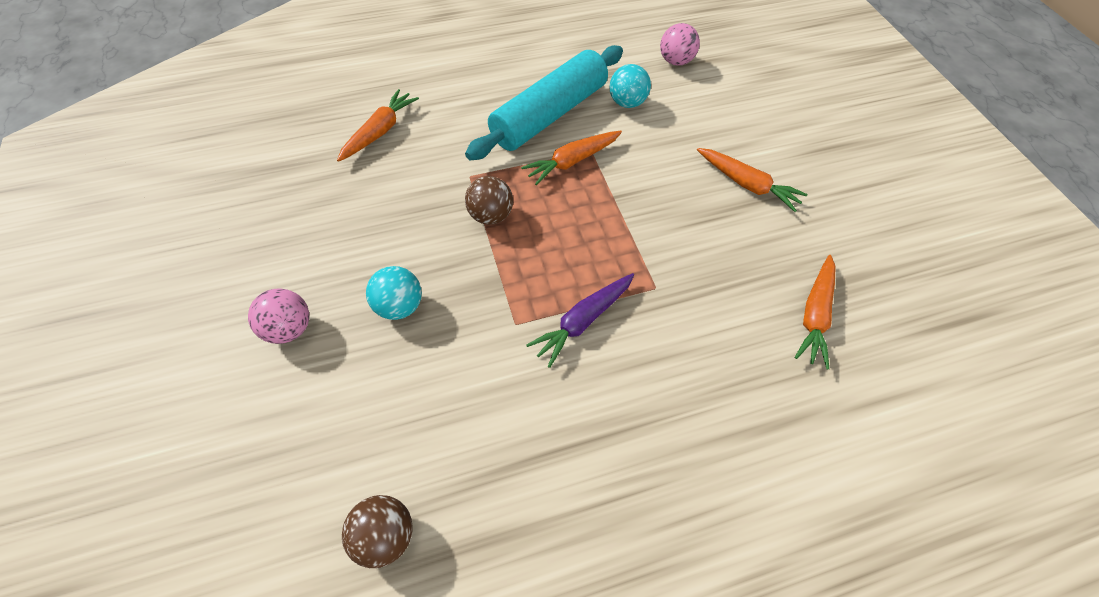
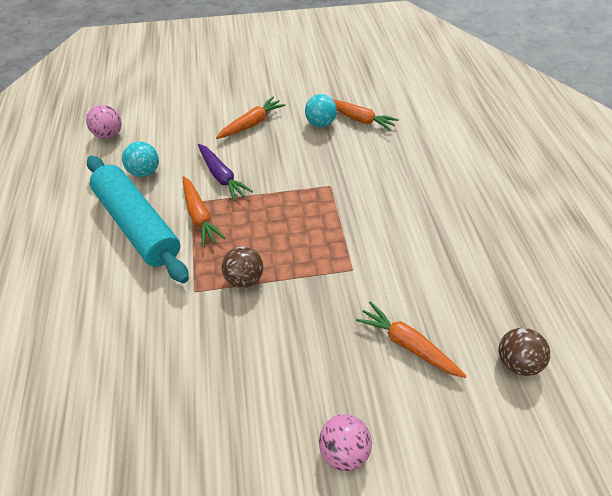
camera: 80 degrees left, 5 degrees down
orange carrot [337,89,419,162] -> orange carrot moved to [356,301,466,378]
turquoise ball [366,266,422,320] -> turquoise ball moved to [305,94,337,127]
purple carrot [526,273,634,368] -> purple carrot moved to [198,144,253,202]

